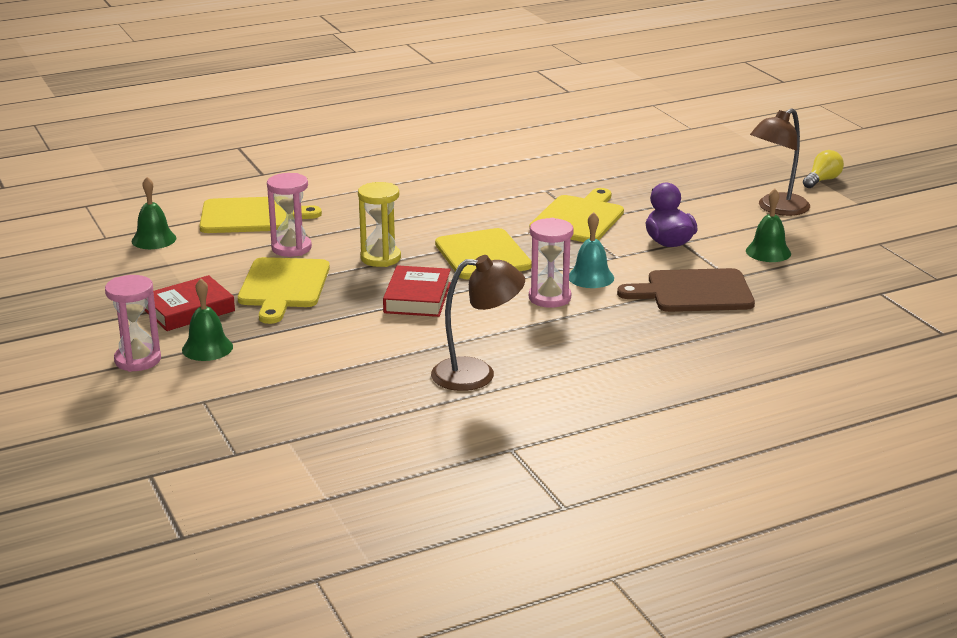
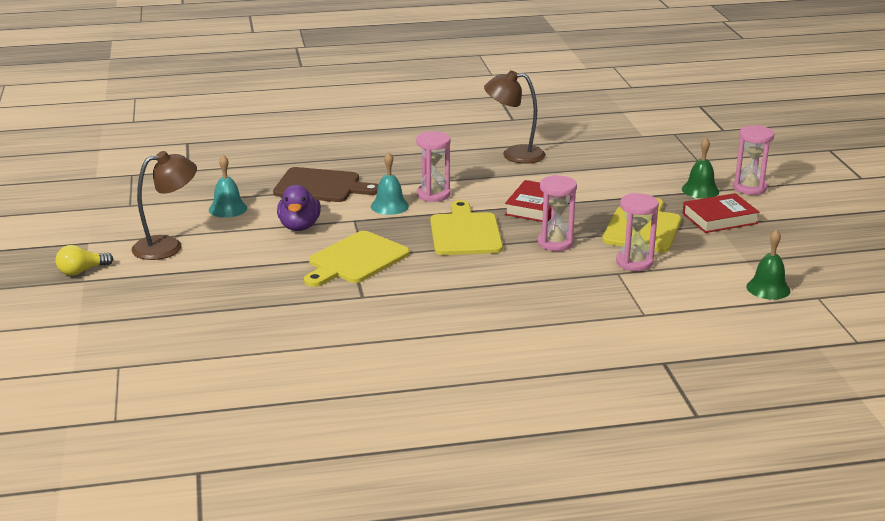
camera: 165 degrees left, 0 degrees up
yellow cutting board [199,197,322,233] -> none
yellow hourglass [358,182,401,267] -> pink hourglass [538,175,577,251]
green bell [746,189,791,262] -> turquoise bell [209,155,247,218]

